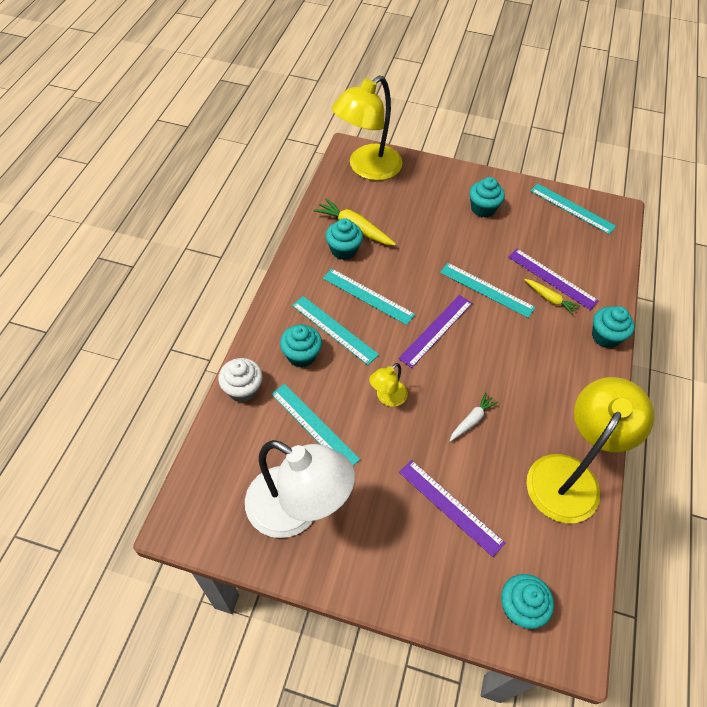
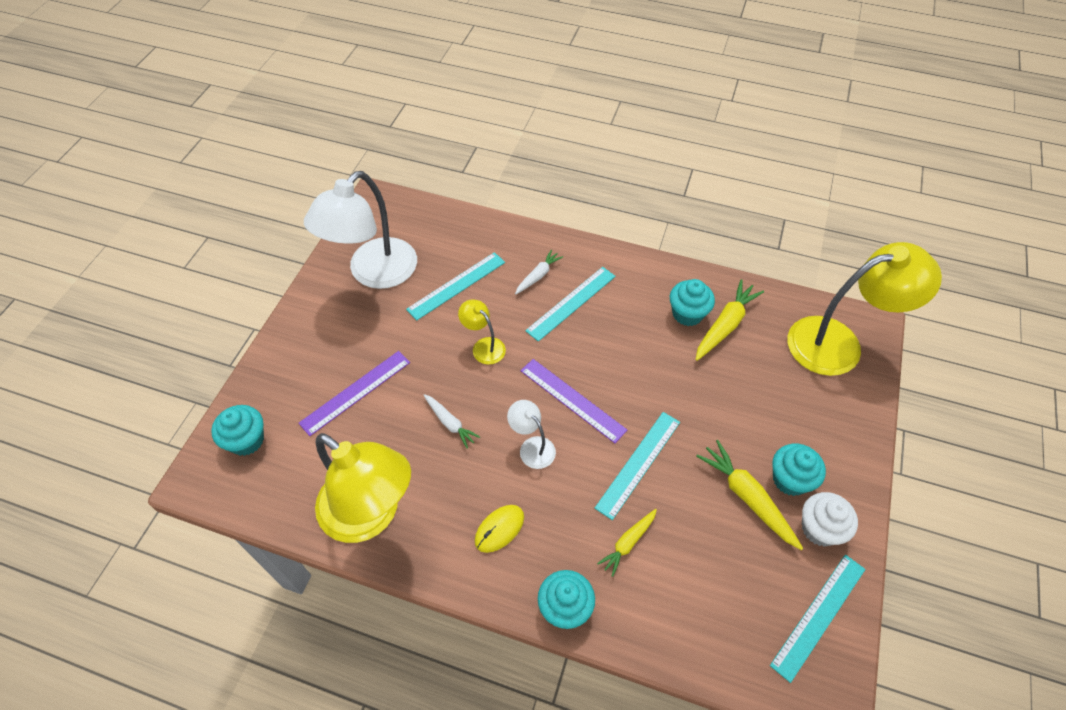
camera: 95 degrees right, 0 degrees up
white cupcake [218,358,263,403] -> white cupcake moved to [802,492,858,546]
turquoise cupcake [280,325,322,368] -> white carrot [515,250,563,294]
turquoise ruler [323,269,415,325] -> none
yellow lamp [332,75,403,181] -> yellow lamp turned 120 degrees clockwise [787,242,942,376]
purple ruler [508,249,599,310] -> none
none -> yellow mouse [475,505,524,553]
none -> white lamp [507,400,556,469]
none -> yellow carrot [696,440,803,550]

